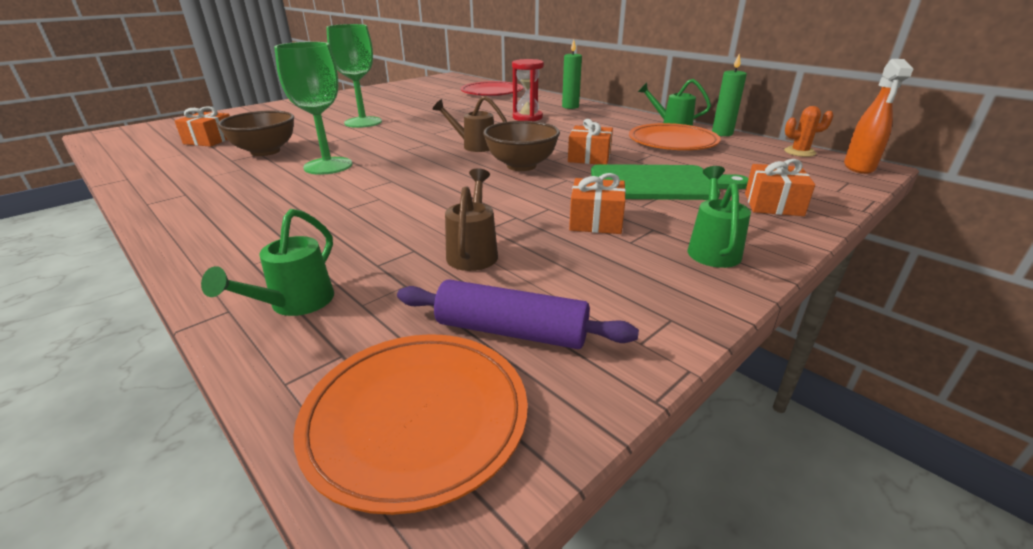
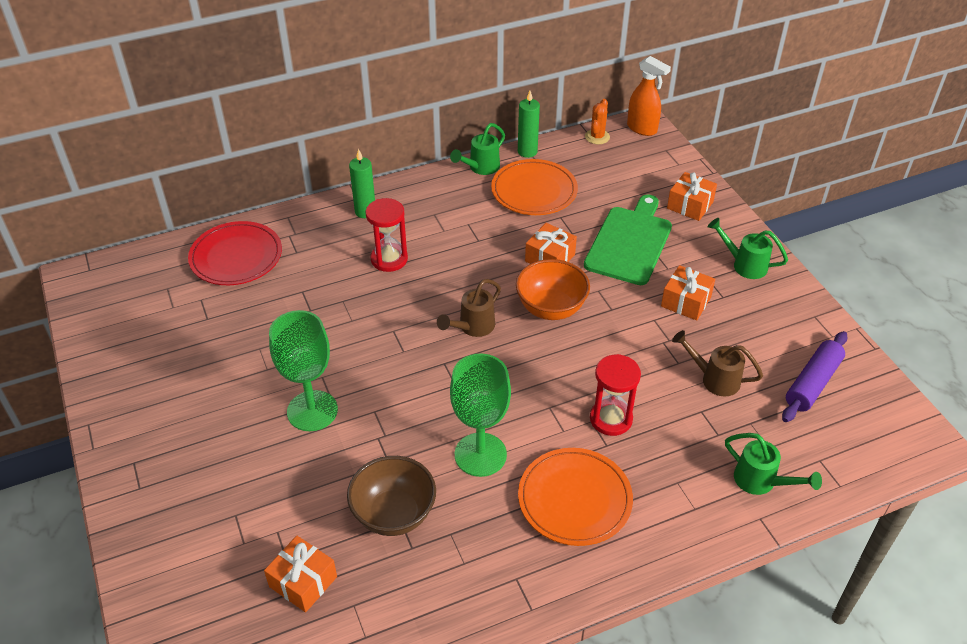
camera: 70 degrees left, 15 degrees up
orange plate [293,334,528,515] -> orange plate moved to [518,448,633,546]
brown bowl [483,121,560,171] -> orange bowl [516,259,590,320]
none -> red hourglass [590,354,641,436]

